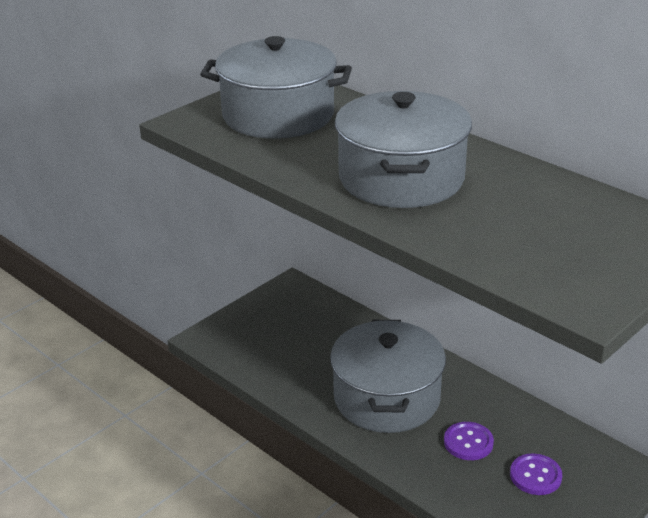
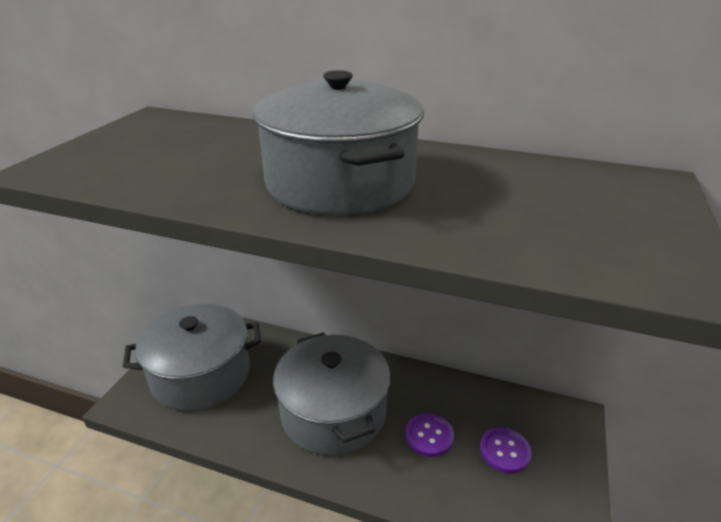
camera: 25 degrees left, 0 degrees up
grey pot [200,36,352,139] -> grey pot moved to [123,304,261,411]

